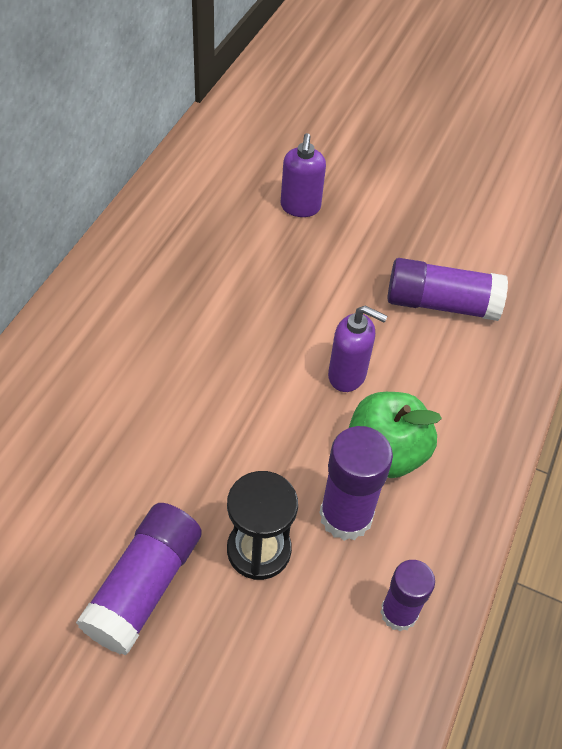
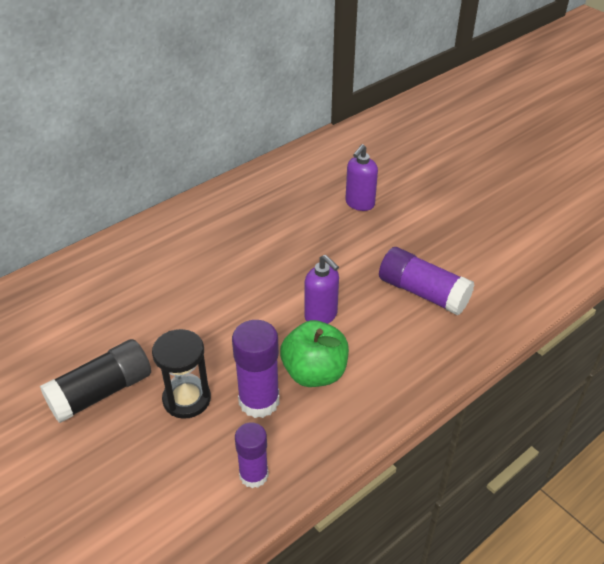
camera: 30 degrees right, 10 degrees down
purple glue stick [76,503,202,655] -> black glue stick [40,339,151,423]

